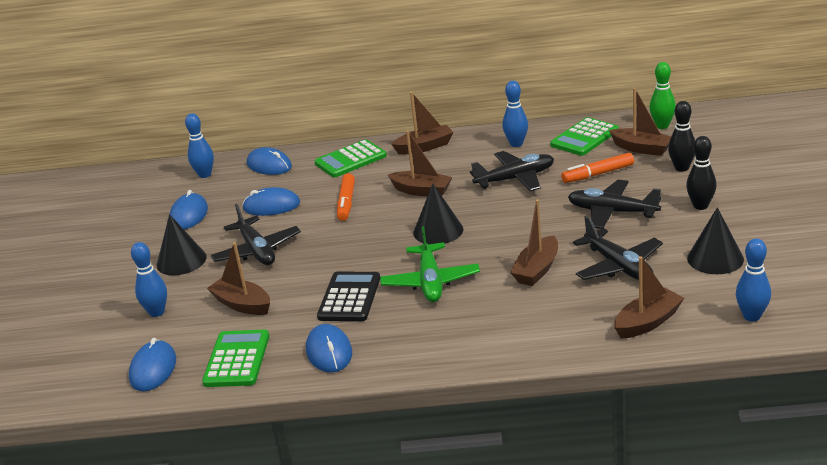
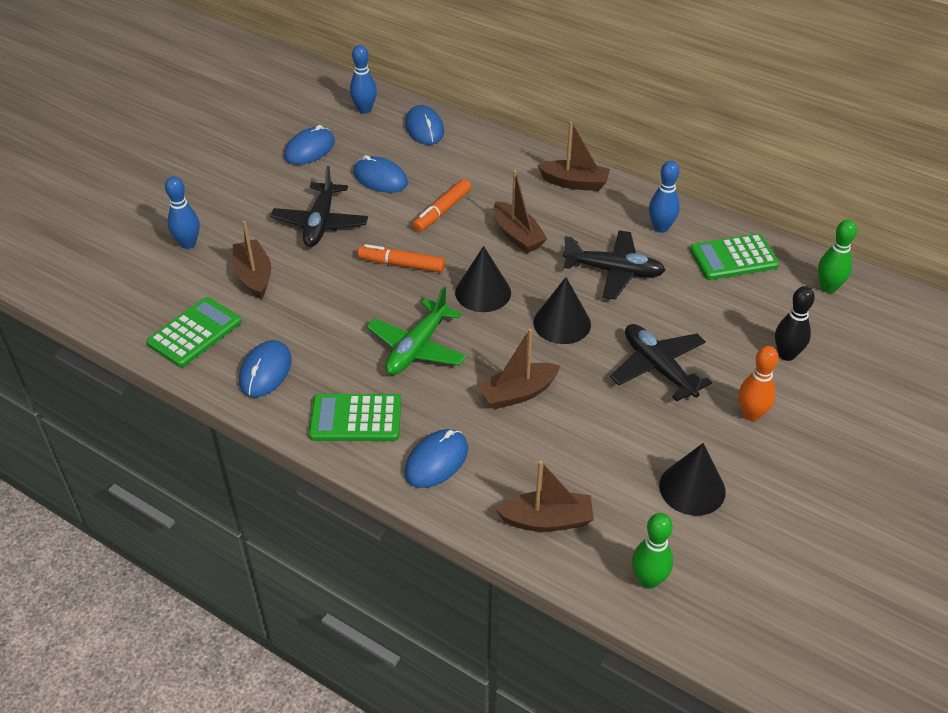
camera: 30 degrees right, 15 degrees up
blue mouse [129,338,176,391] -> blue mouse moved to [404,429,468,488]
black cone [157,214,207,275] -> black cone moved to [533,277,591,344]
green calculator [315,139,387,177] -> green calculator moved to [309,394,401,441]
black calculator [317,272,380,321] -> none
orange marker [561,153,634,183] -> orange marker moved to [358,244,445,272]
black plane [573,216,663,280] -> none
brown boat [609,88,671,156] -> none
black bowling pin [686,136,717,210] -> orange bowling pin [738,346,779,421]
blue bowling pin [736,238,771,321] -> green bowling pin [632,513,673,589]

